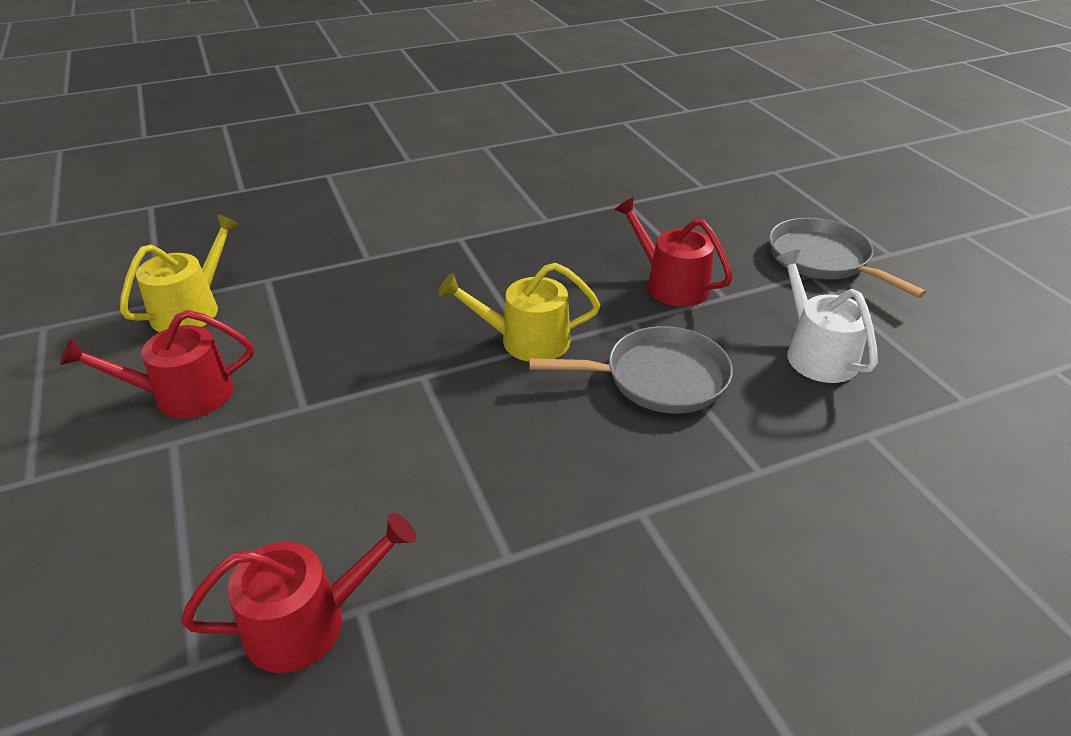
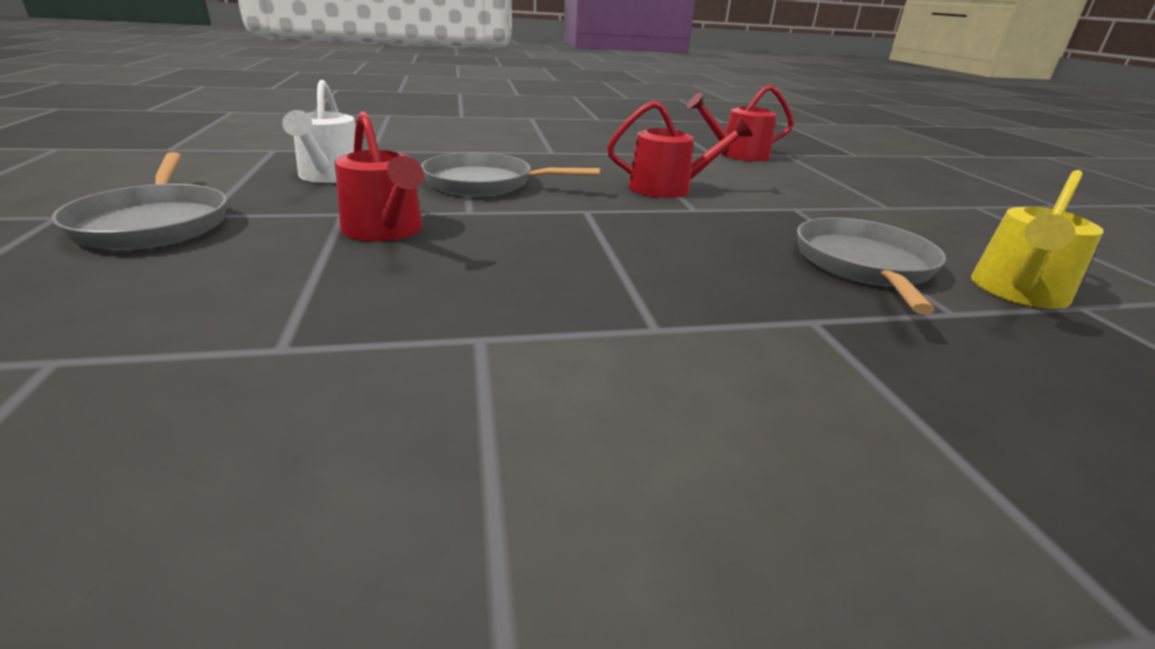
camera: 170 degrees left, 10 degrees down
red watering can [60,310,254,419] -> red watering can moved to [607,100,753,198]
yellow watering can [438,263,600,362] -> none
none -> grey pan [797,217,946,314]

